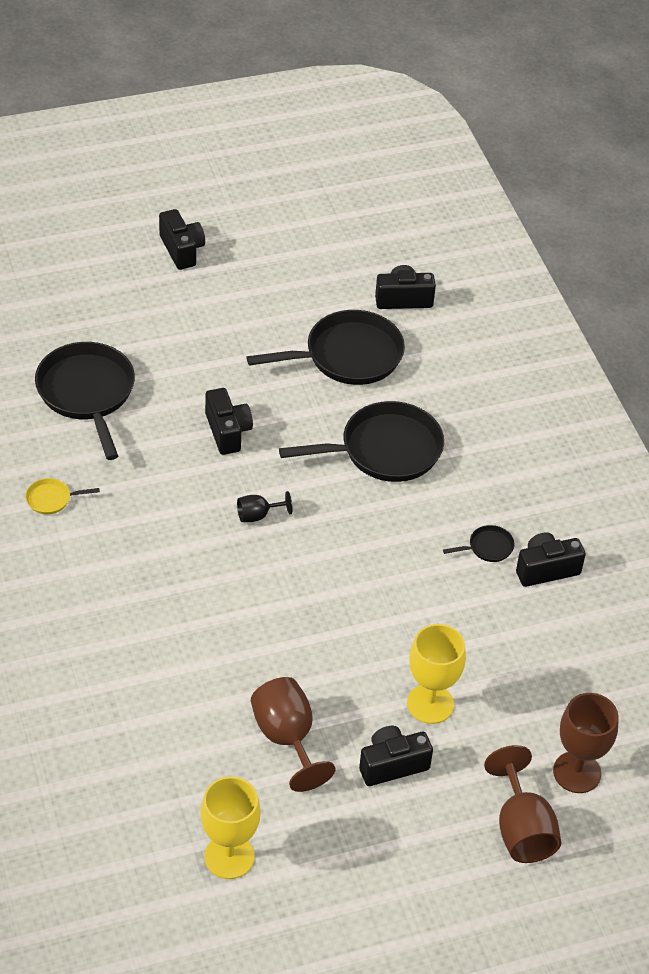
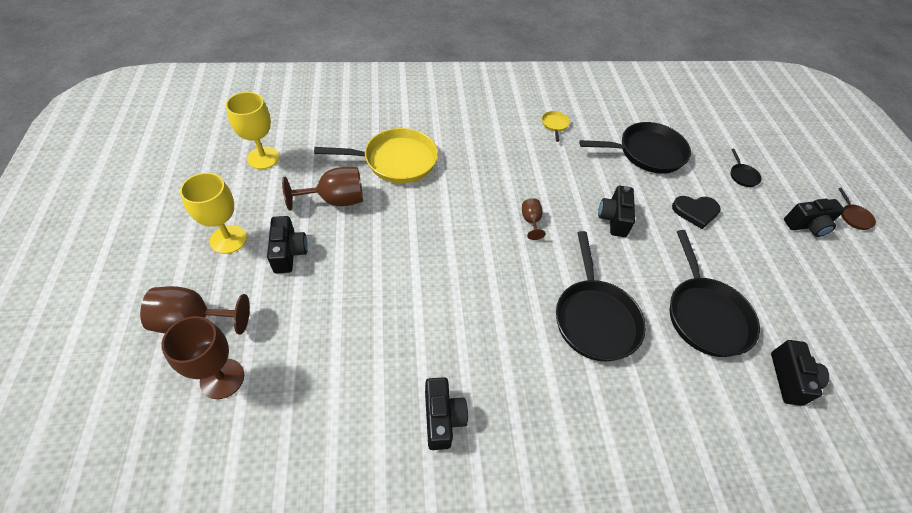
camera: 100 degrees right, 5 degrees up
black camera [205,388,253,455] -> black camera turned 105 degrees clockwise [598,186,635,237]
black goblet [237,491,293,522] -> brown goblet [522,198,545,240]
yellow goblet [407,624,466,724] -> yellow goblet moved to [180,173,247,254]
black pan [443,525,515,562] -> black pan moved to [730,149,762,187]
none -> yellow pan [314,128,438,183]
none -> black heart [672,196,721,229]
none -> brown pan [838,188,876,230]

